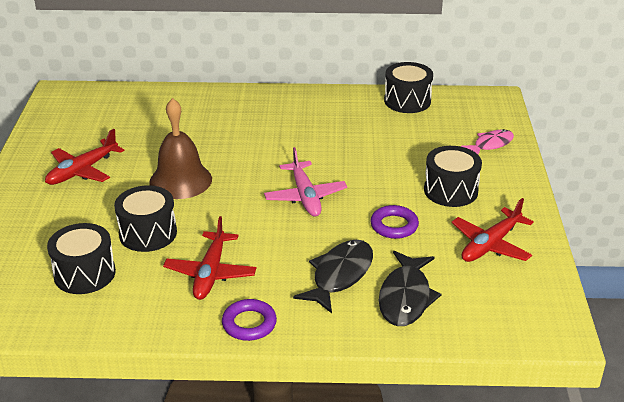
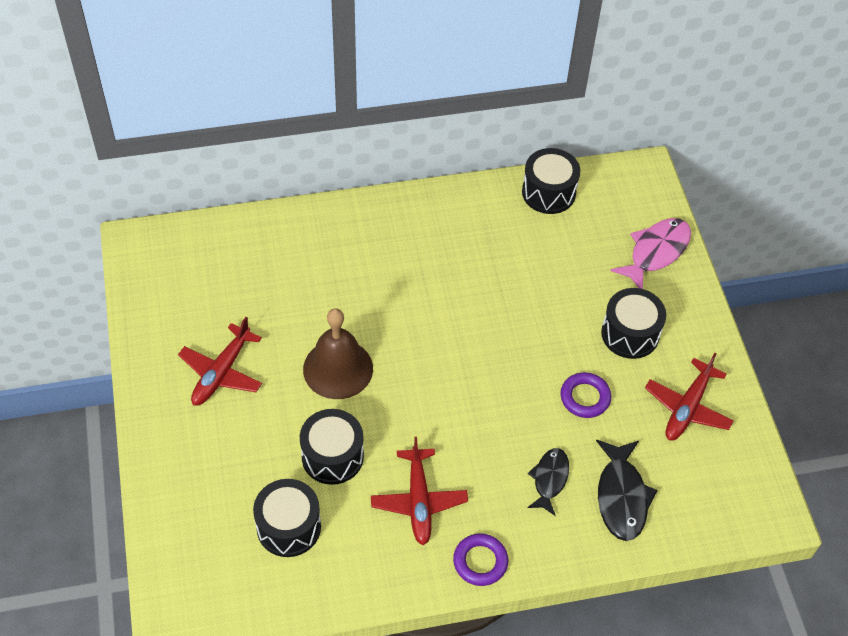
camera: 15 degrees left, 20 degrees up
pink plane [264,147,347,217] -> none
black fish [293,240,373,313] -> black fish [527,448,569,516], size x0.66
pink fish [461,129,514,154] -> pink fish [610,218,691,289], size x1.52

